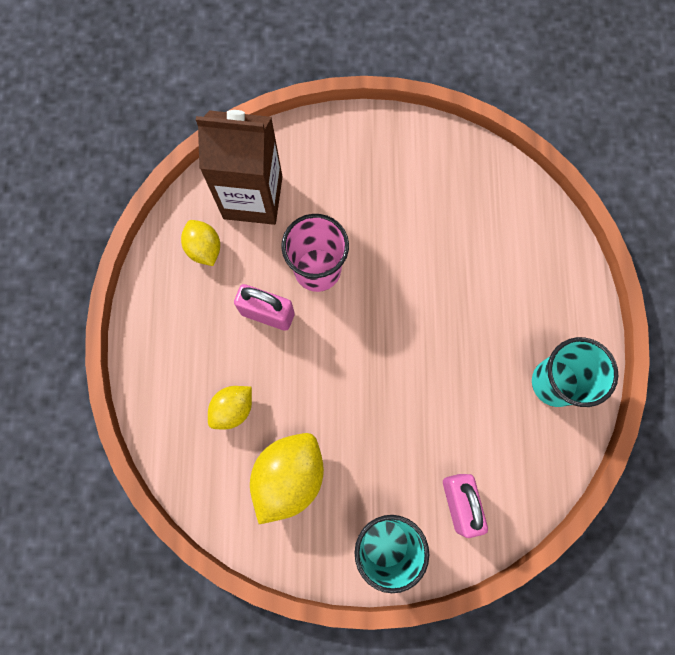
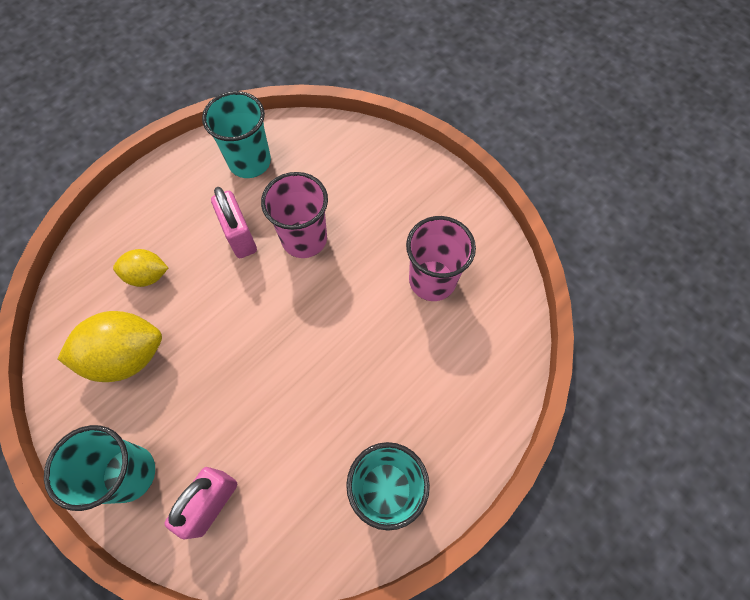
camera: 45 degrees right, 10 degrees down
yellow lemon [181,220,220,266] -> turquoise cup [202,91,271,178]
brown carton [196,110,283,225] -> none
none -> pink cup [406,216,476,301]

